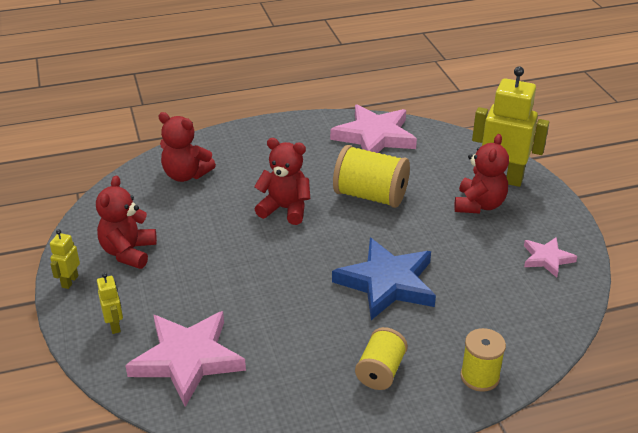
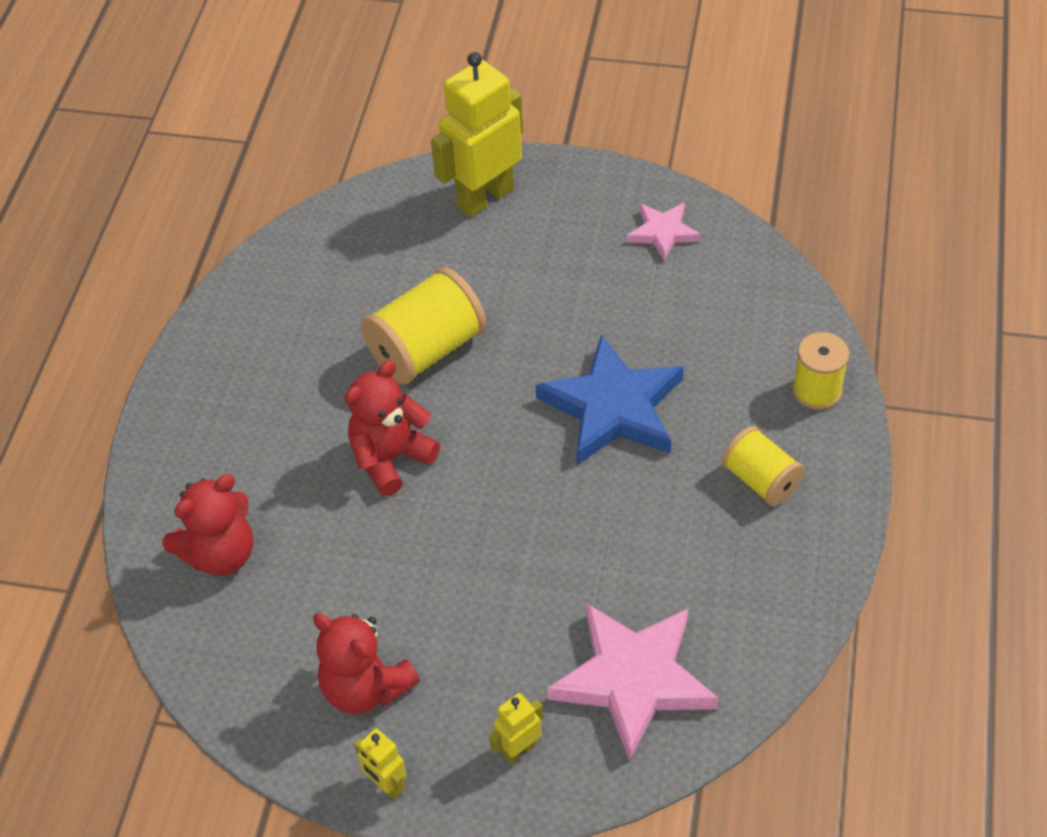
camera: 60 degrees left, 15 degrees up
yellow robot [97,273,123,334] -> yellow robot turned 45 degrees counterclockwise [489,693,543,764]
pink star [330,104,417,153] -> none
red teddy bear [454,134,509,213] -> none

